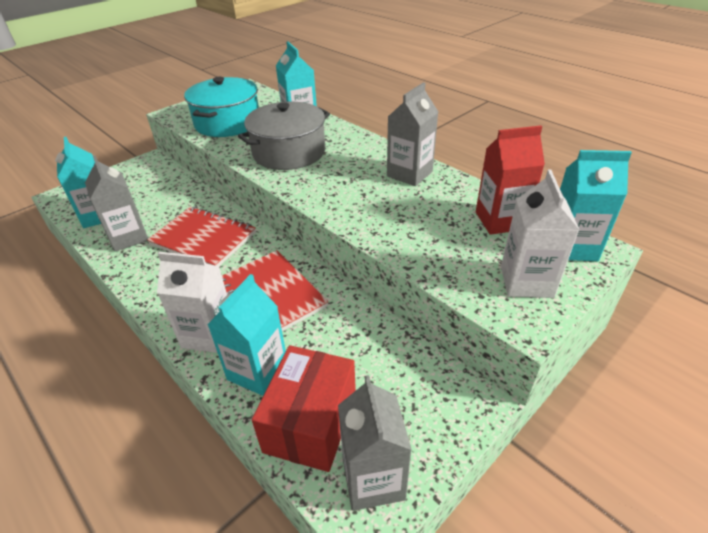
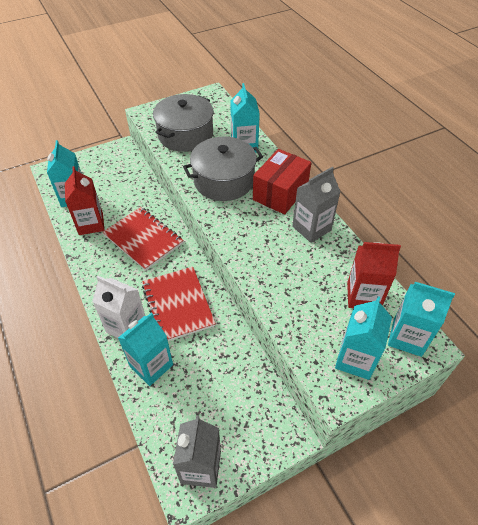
camera: 15 degrees right, 10 degrees up
grey carton [85,155,148,251] -> red carton [65,166,104,235]
turquoise pot [184,77,259,137] -> grey pot [153,94,214,152]
red box [252,345,356,472] -> red box moved to [253,149,311,214]
white carton [501,170,579,298] -> turquoise carton [335,296,392,380]

